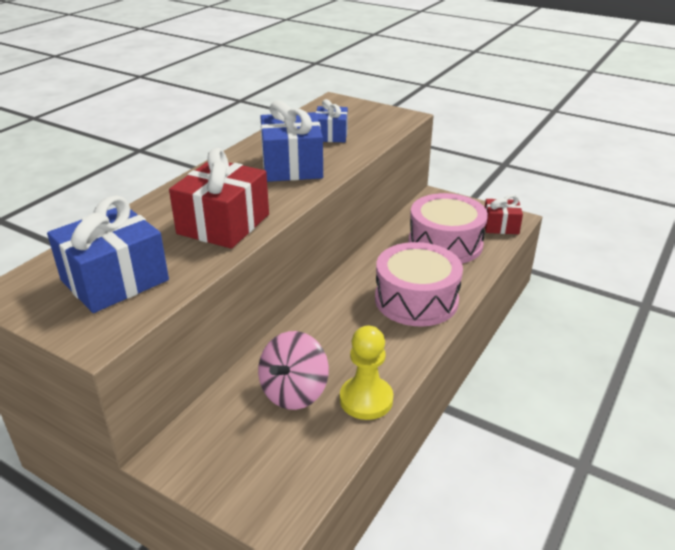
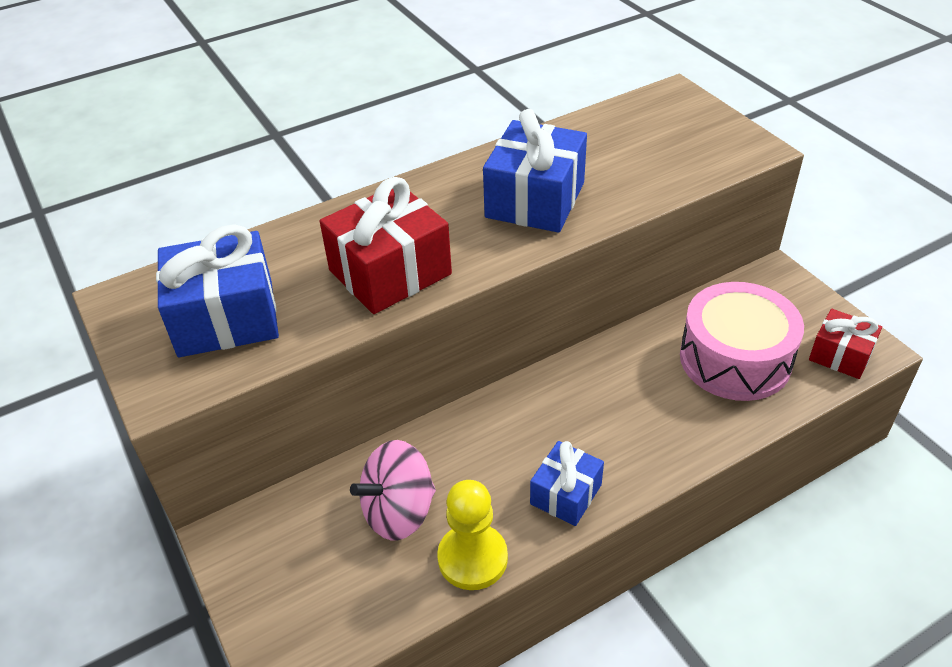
camera: 30 degrees right, 10 degrees up
blue gift [316,99,348,142] -> blue gift moved to [530,441,604,526]
pink drum [375,242,463,327] -> none

